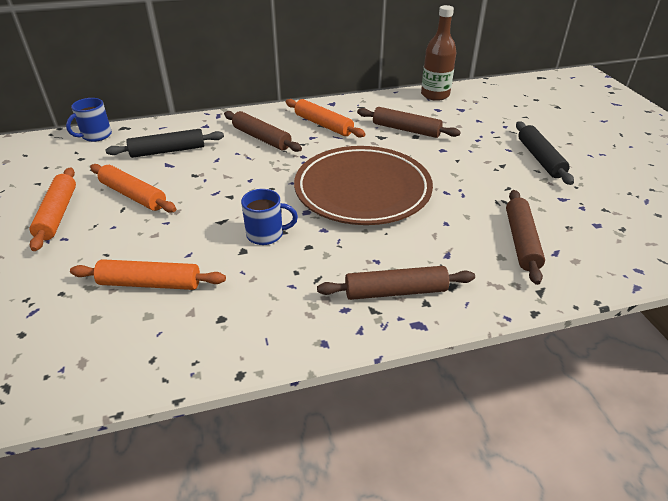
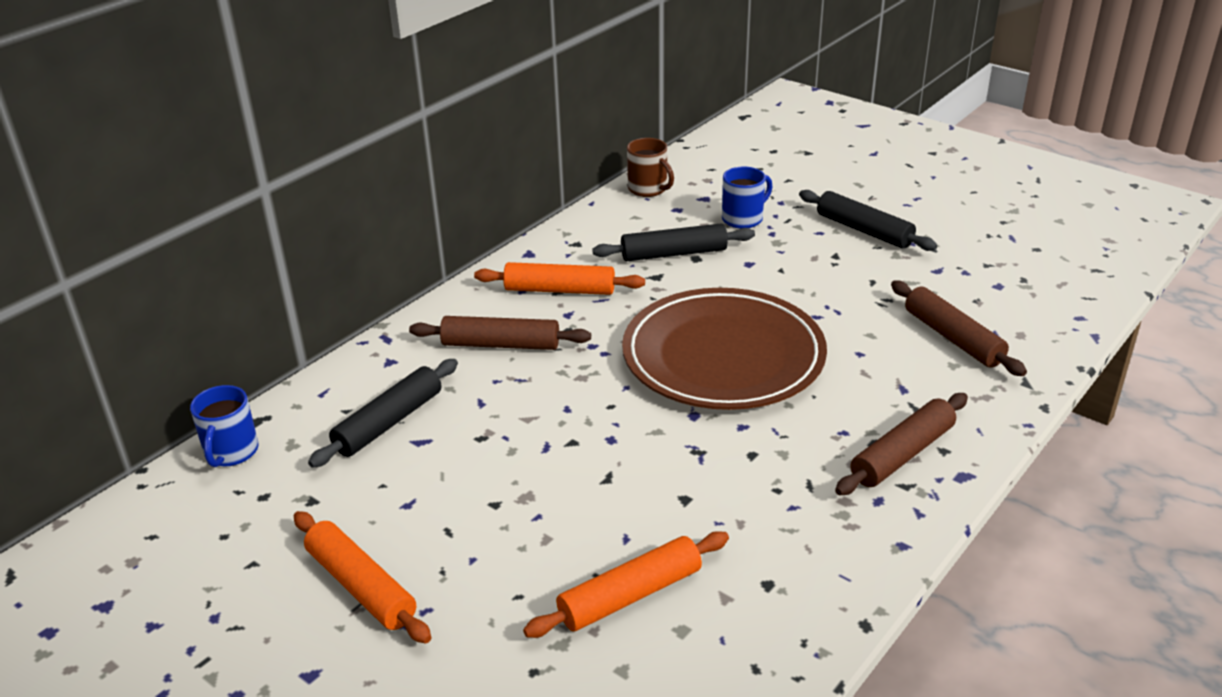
camera: 35 degrees left, 5 degrees down
orange rolling pin [90,164,176,213] -> none
blue mug [241,189,298,245] -> blue mug moved to [722,166,773,229]
brown rolling pin [357,107,461,138] -> black rolling pin [592,223,755,261]
brown bottle [421,5,456,101] -> brown mug [627,138,674,197]

